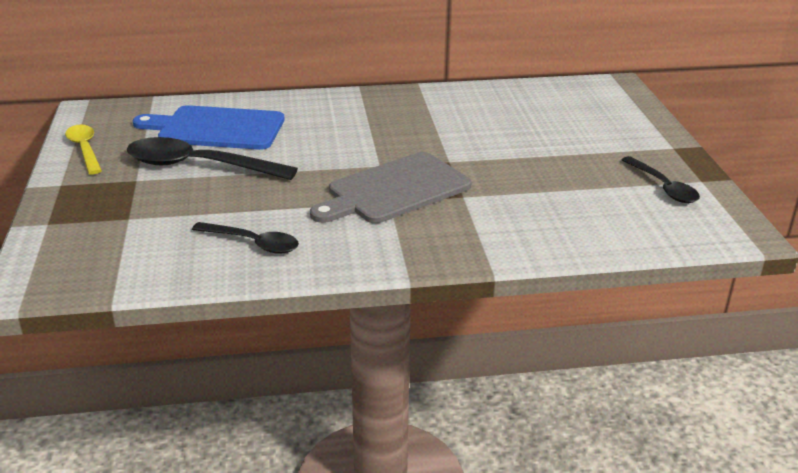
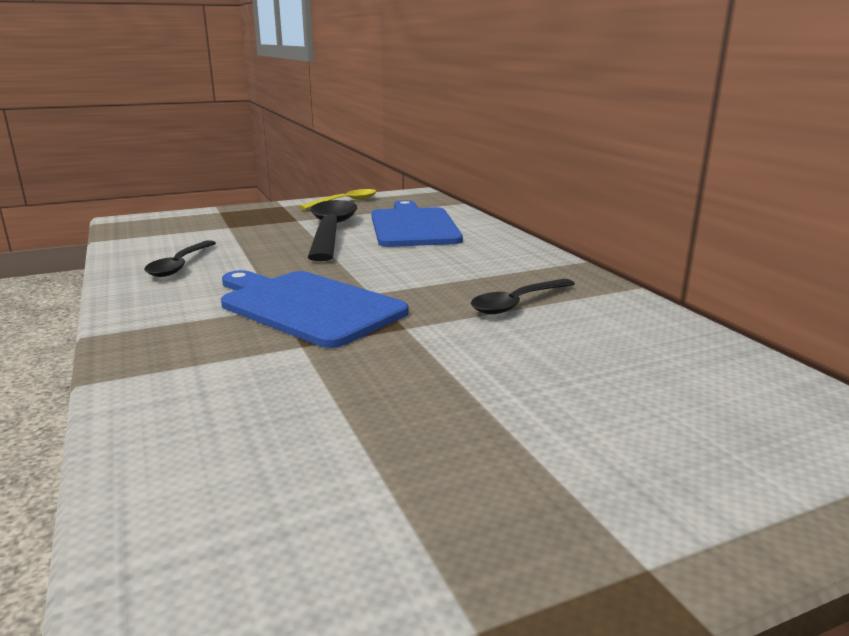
camera: 75 degrees right, 10 degrees down
grey cutting board [310,152,472,223] -> blue cutting board [221,270,409,348]
black spoon [622,156,700,203] -> black spoon moved to [471,279,575,314]

